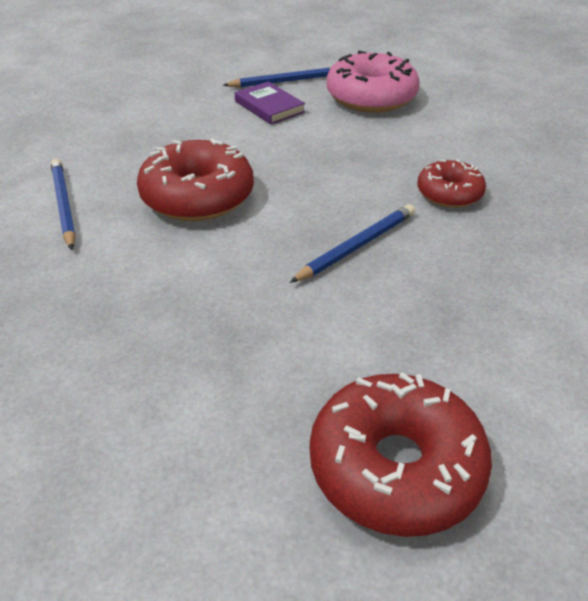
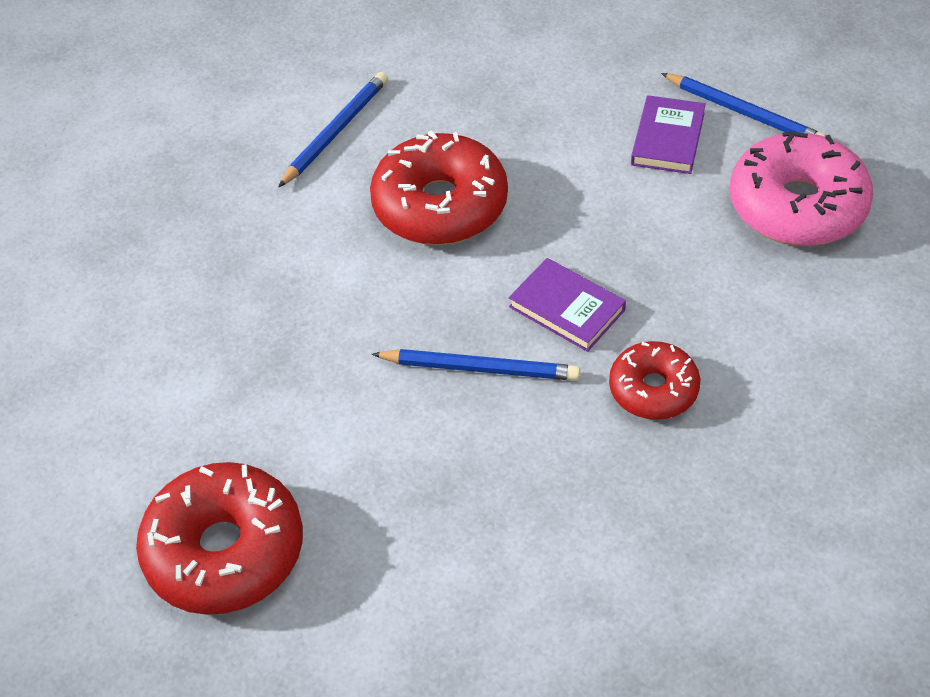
camera: 55 degrees right, 10 degrees up
none -> purple book [509,258,626,352]

